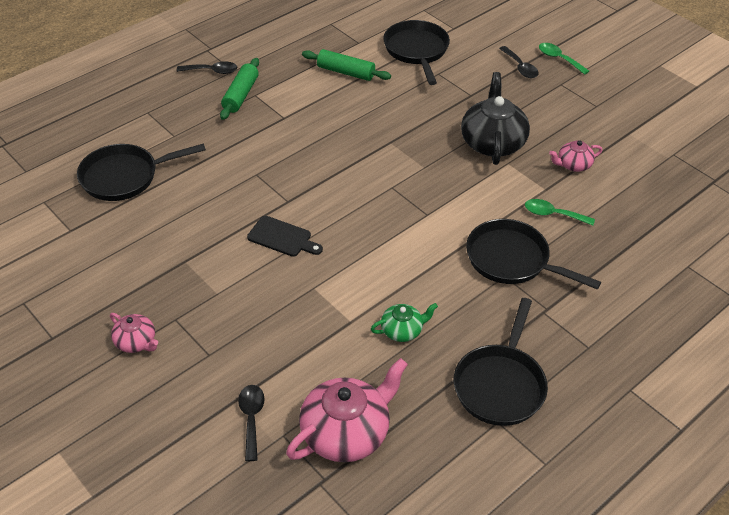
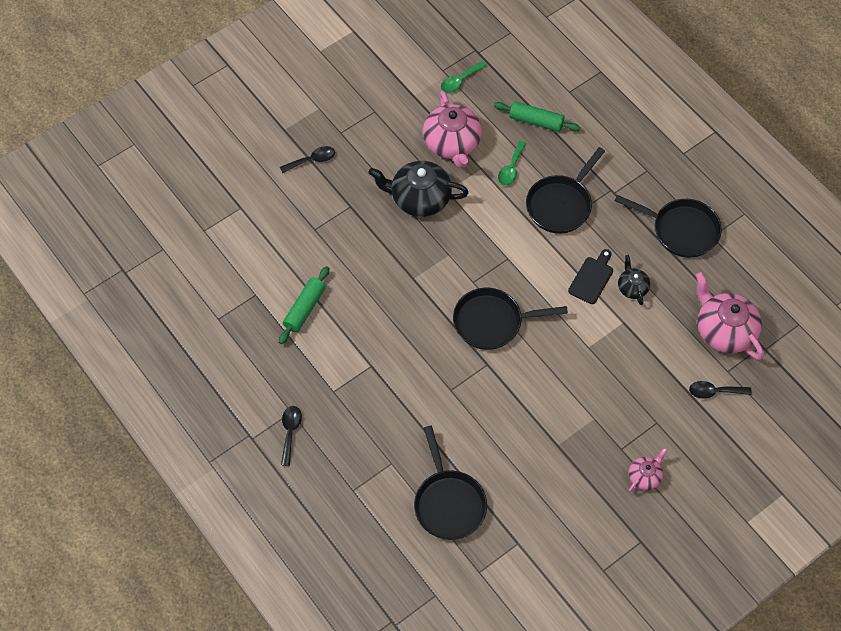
camera: 85 degrees left, 15 degrees up
green rolling pin [220,58,259,120] -> green rolling pin moved to [494,101,580,132]
black cutting board [247,216,323,257] -> black cutting board moved to [568,249,613,304]
green teapot [371,303,438,342] -> black teapot [618,255,650,305]
black pan [383,20,450,85] -> black pan moved to [453,288,568,350]
green spoon [539,43,589,75] -> green spoon moved to [441,61,487,93]
pink teapot [549,140,602,172] -> pink teapot [423,91,482,168], size x1.93

